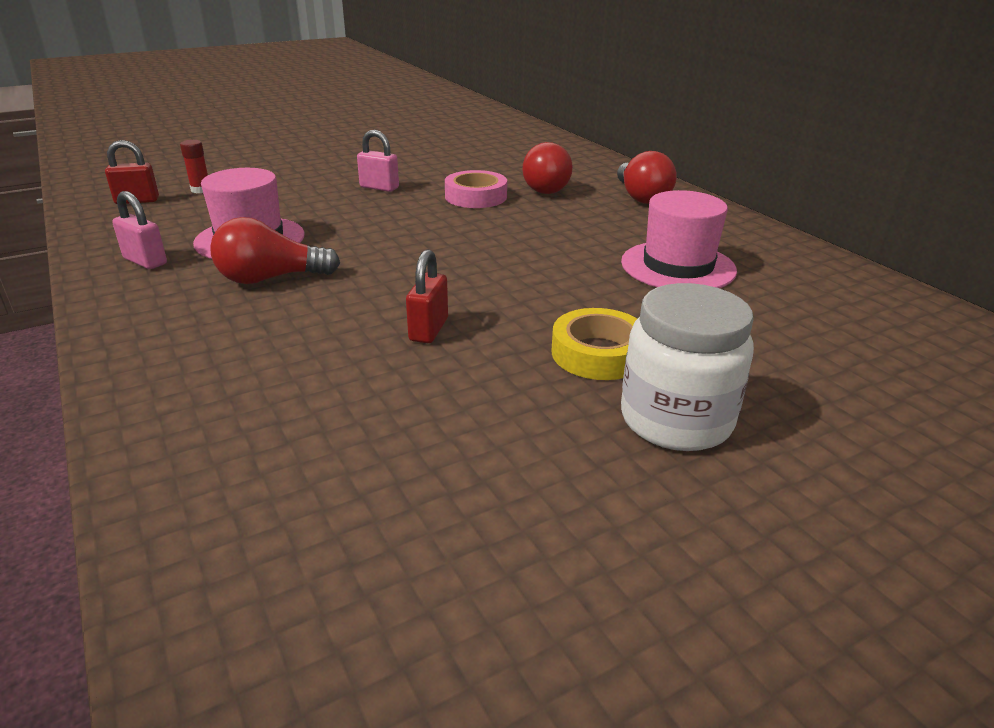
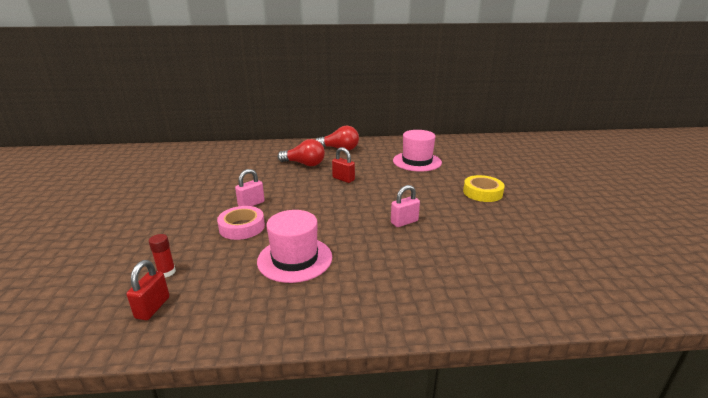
camera: 65 degrees left, 5 degrees down
pink padlock [112,191,167,269] -> pink padlock moved to [391,185,420,227]
red light bulb [210,217,340,284] -> none
red padlock [406,249,448,343] -> red padlock moved to [332,147,355,183]
pink tape [445,170,507,208] -> pink tape moved to [217,206,265,240]
white jar [621,283,754,451] -> none

